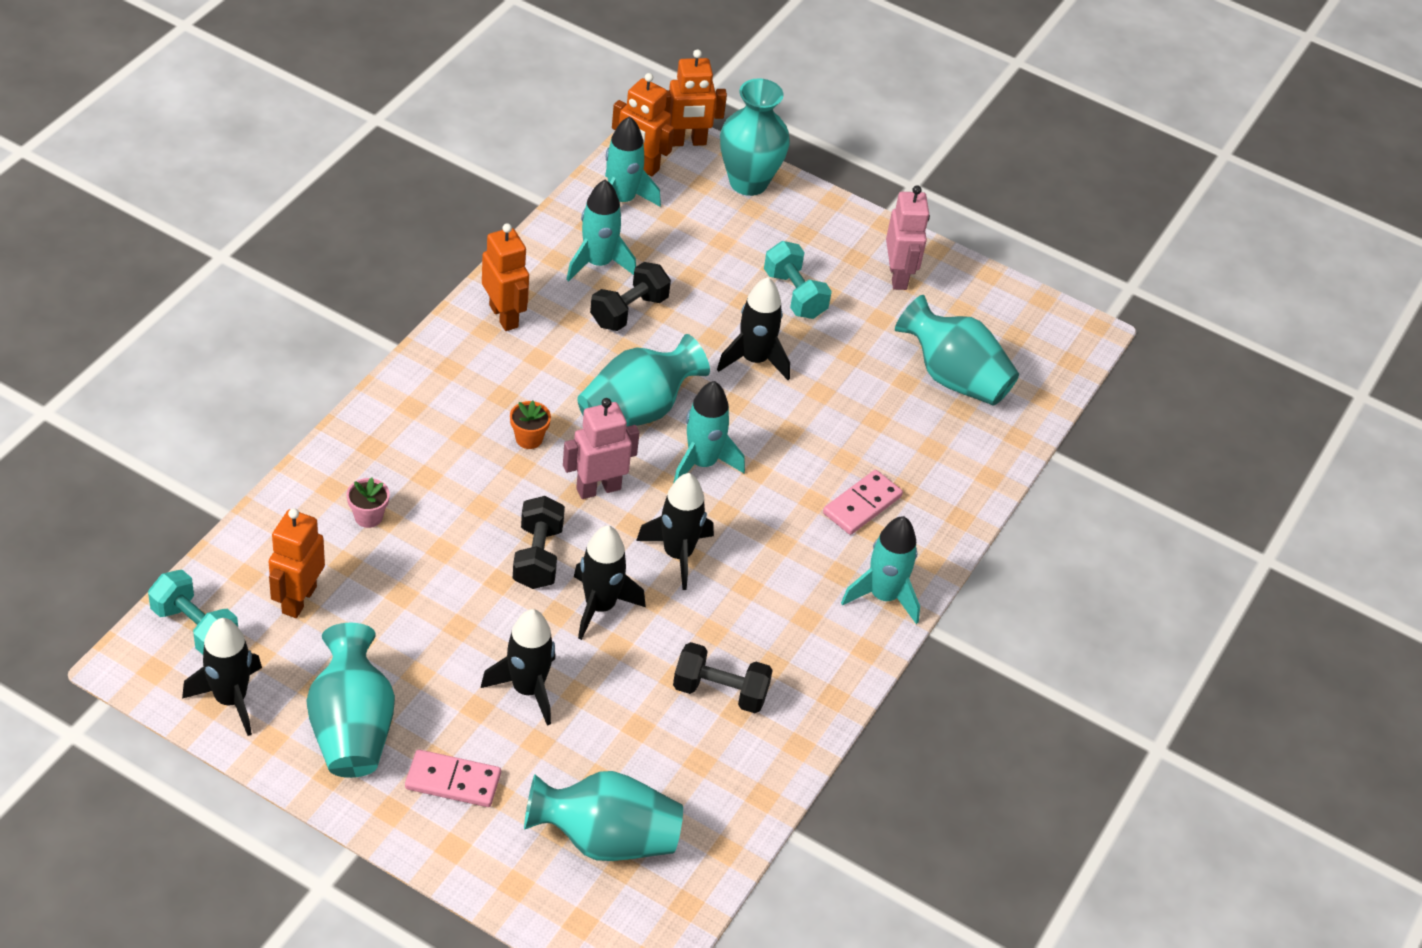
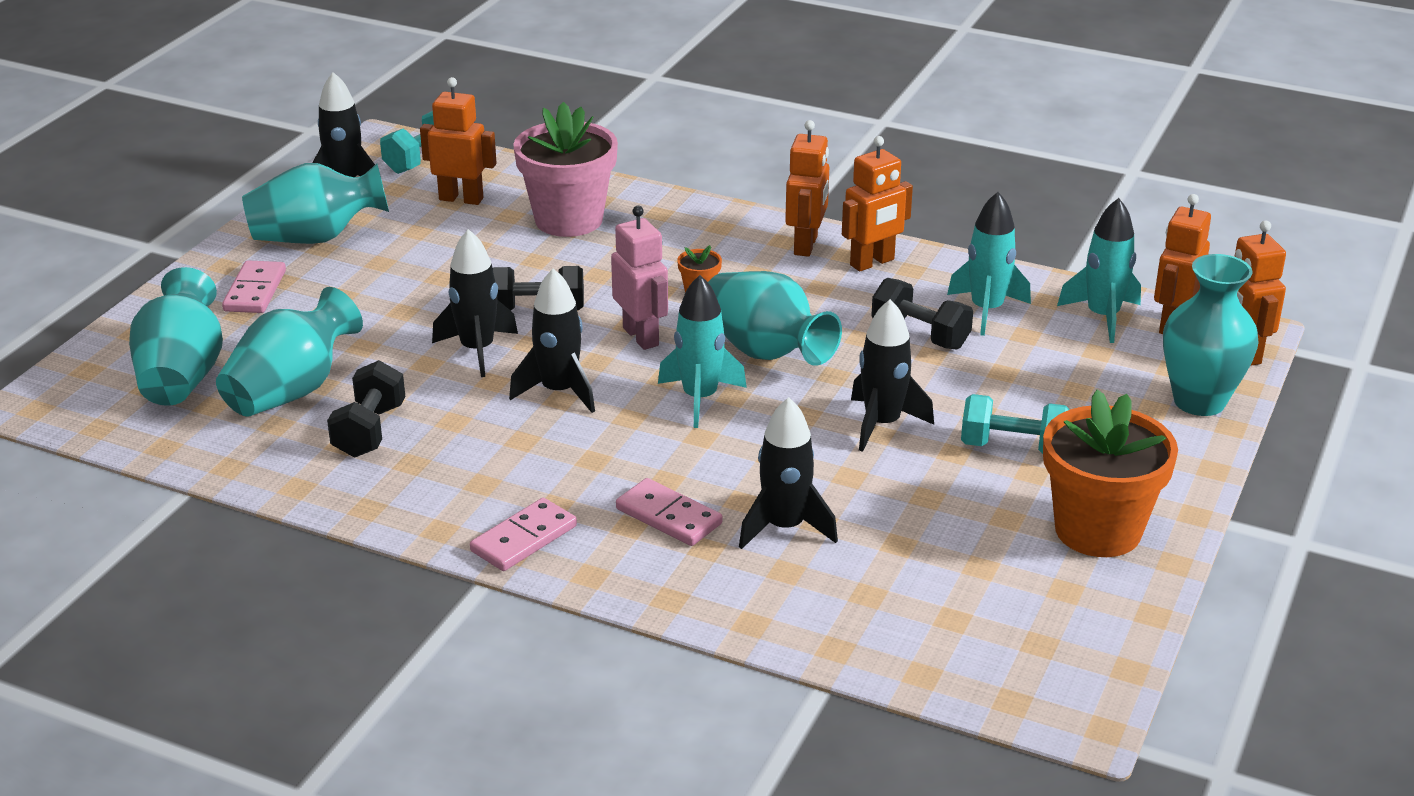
camera: 90 degrees right, 15 degrees down
pink flower pot [347,478,390,528] -> pink flower pot [513,102,618,237], size x2.44
black rocket [481,609,555,726] -> black rocket moved to [739,397,838,549]
turquoise dumbbell [764,241,832,319] -> turquoise dumbbell turned 45 degrees clockwise [961,394,1070,454]
turquoise rocket [841,516,920,624] -> pink domino [470,498,577,571]
pink robot [886,185,930,290] -> orange flower pot [1043,389,1178,557]
turquoise vase [895,295,1019,406] -> turquoise vase moved to [216,287,363,417]
none -> orange robot [785,120,829,257]

